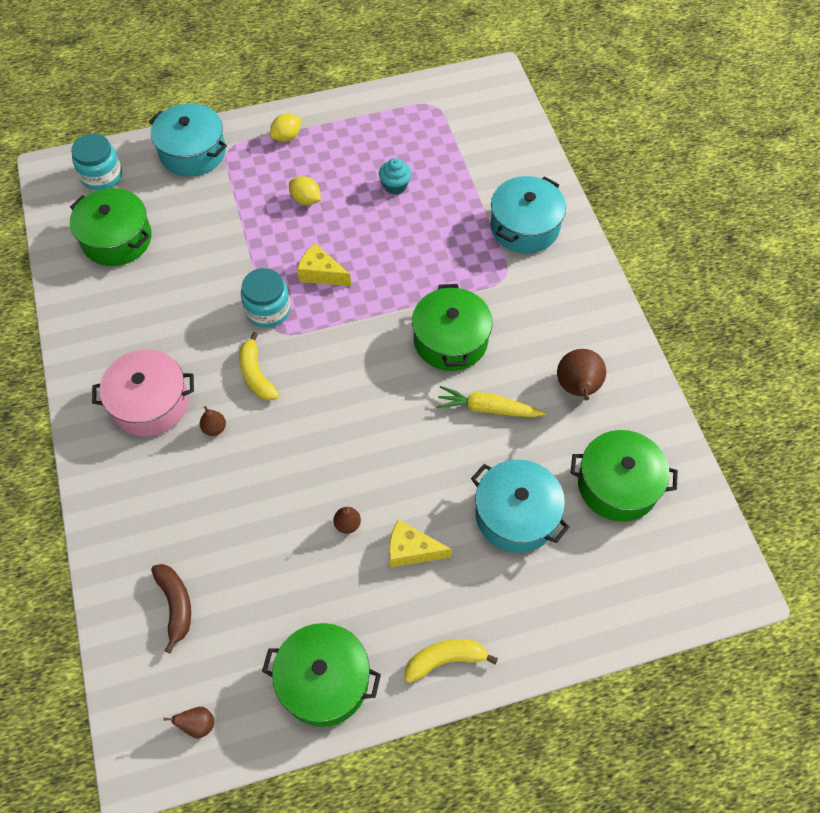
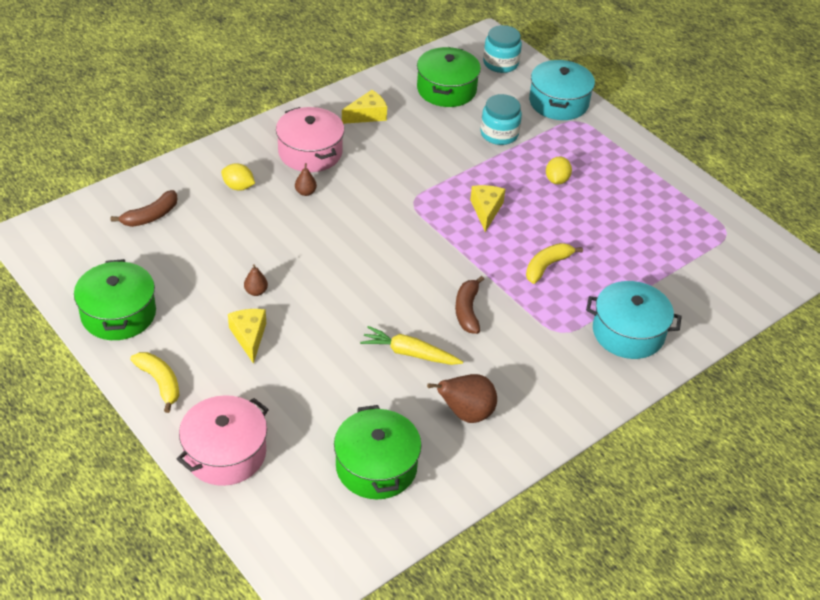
camera: 65 degrees right, 15 degrees down
brown pear [163,707,214,739] -> none
yellow banana [239,332,279,401] -> yellow banana moved to [526,243,583,284]
turquoise jar [241,268,291,328] -> turquoise jar moved to [480,94,522,145]
yellow lemon [270,113,301,142] -> yellow lemon moved to [221,163,255,191]
turquoise cupcake [379,158,412,195] -> none
green pot [412,284,492,371] -> brown banana [455,276,484,334]
yellow carrot [436,386,546,417] -> yellow carrot turned 60 degrees counterclockwise [360,326,463,365]
turquoise pot [471,460,570,553] -> none
none -> pink pot [177,395,269,486]
none -> yellow cheese [342,90,387,124]

